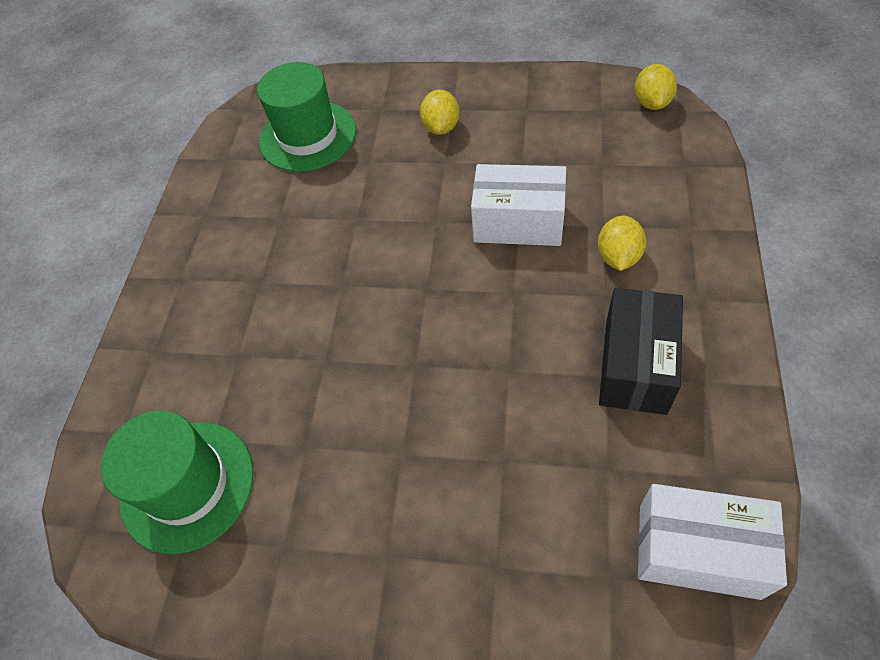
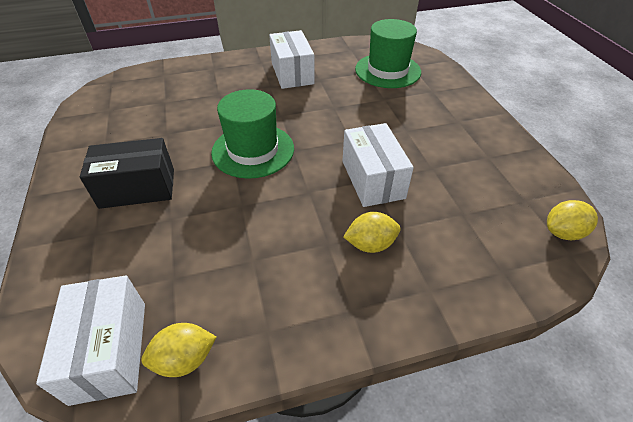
camera: 60 degrees right, 10 degrees down
green hat [101,410,253,554] -> green hat moved to [211,89,294,179]
yellow lemon [420,90,460,135] -> yellow lemon moved to [141,323,216,377]
black box [599,288,683,415] -> black box moved to [80,138,174,209]
none -> white box [269,30,315,89]

